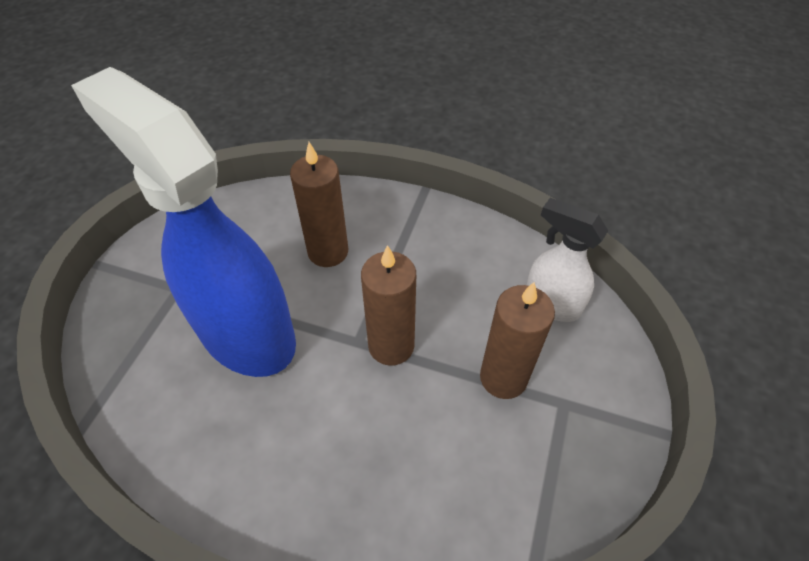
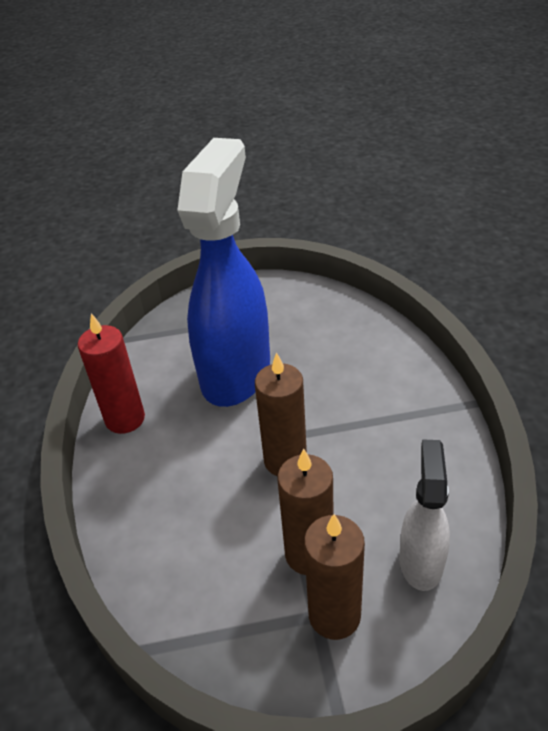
camera: 65 degrees right, 10 degrees down
brown candle [290,142,348,267] -> brown candle moved to [304,514,365,640]
none -> red candle [78,313,145,434]

